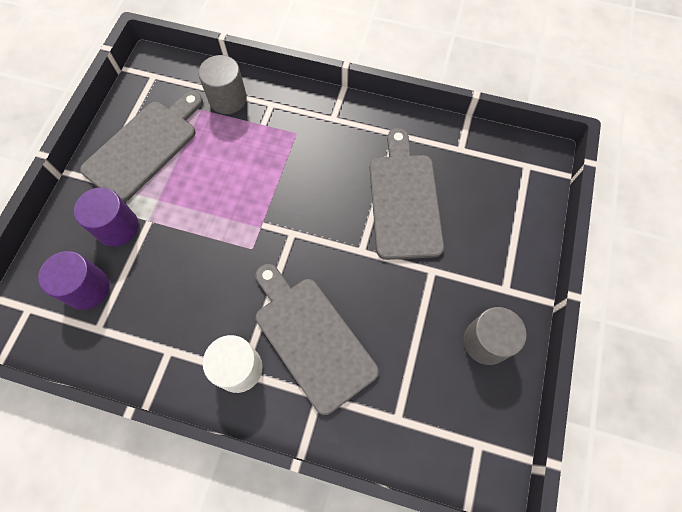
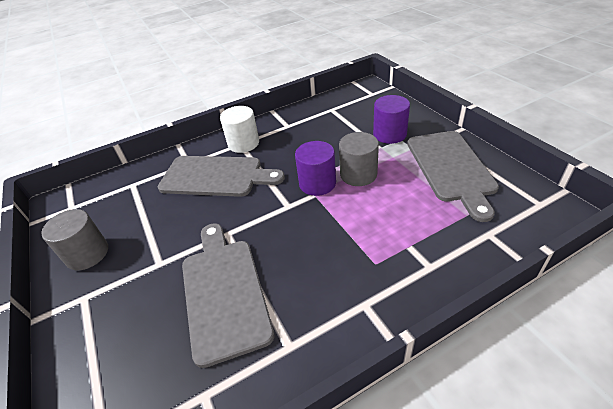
camera: 140 degrees right, 25 degrees down
purple cylinder [38,251,109,310] -> purple cylinder moved to [295,141,336,196]
grey cylinder [198,55,247,114] -> grey cylinder moved to [339,132,379,186]
grey cutting board [370,128,444,260] -> grey cutting board turned 150 degrees counterclockwise [182,223,275,368]

